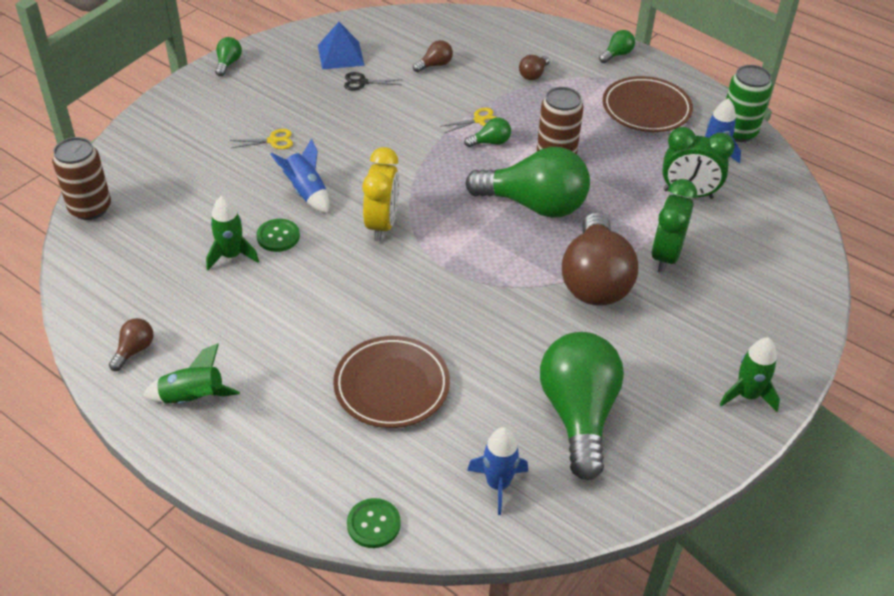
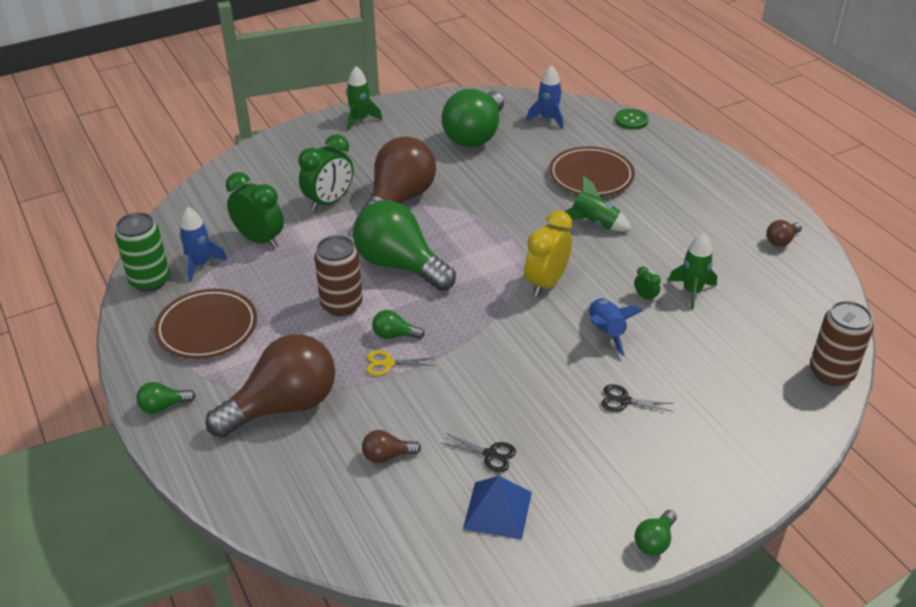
camera: 155 degrees left, 5 degrees down
green rocket [143,343,240,404] -> green rocket moved to [564,176,632,232]
yellow scissors [230,129,293,149] -> black scissors [601,384,674,412]
green button [257,219,300,252] -> green clock [634,266,661,303]
brown light bulb [519,55,550,80] -> brown light bulb [206,334,335,438], size x2.43

